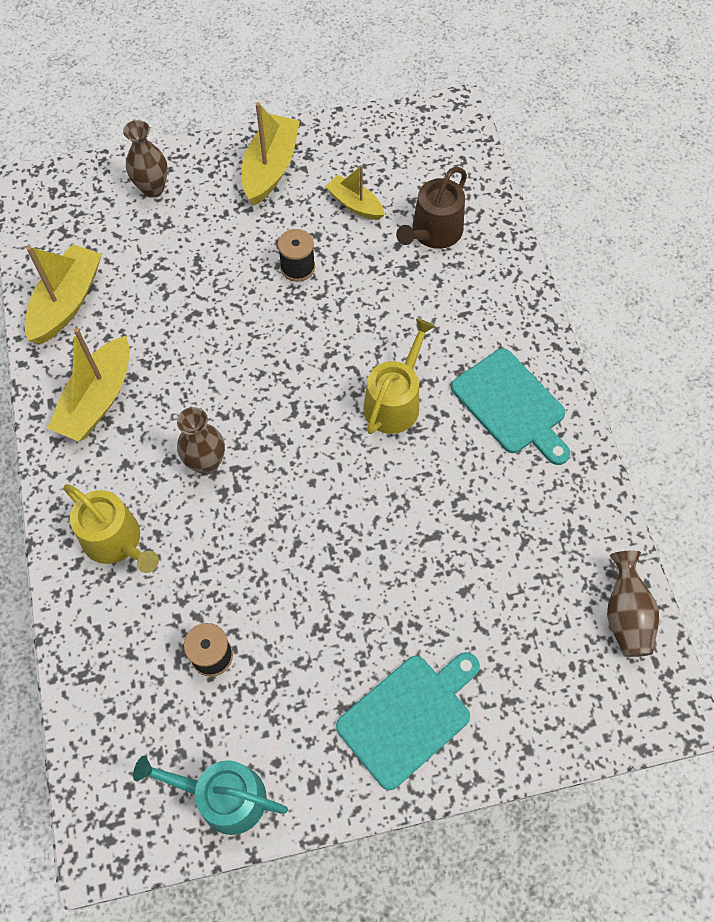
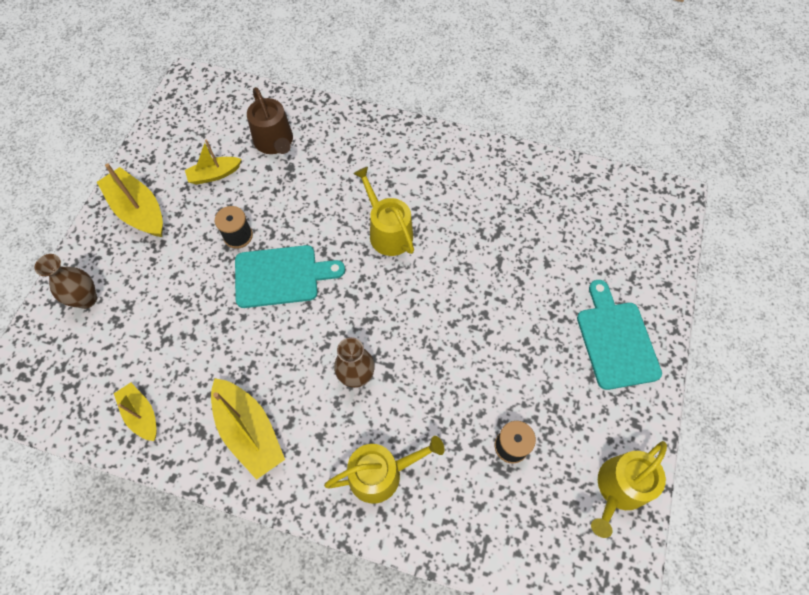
camera: 60 degrees left, 0 degrees up
yellow boat [25,244,102,344] -> yellow boat [114,383,156,441], size x0.61
turquoise watering can [133,755,288,835] -> yellow watering can [591,441,667,538]
turquoise cutting board [451,348,571,465] -> turquoise cutting board moved to [235,245,345,308]
brown vase [607,550,659,657] -> none

